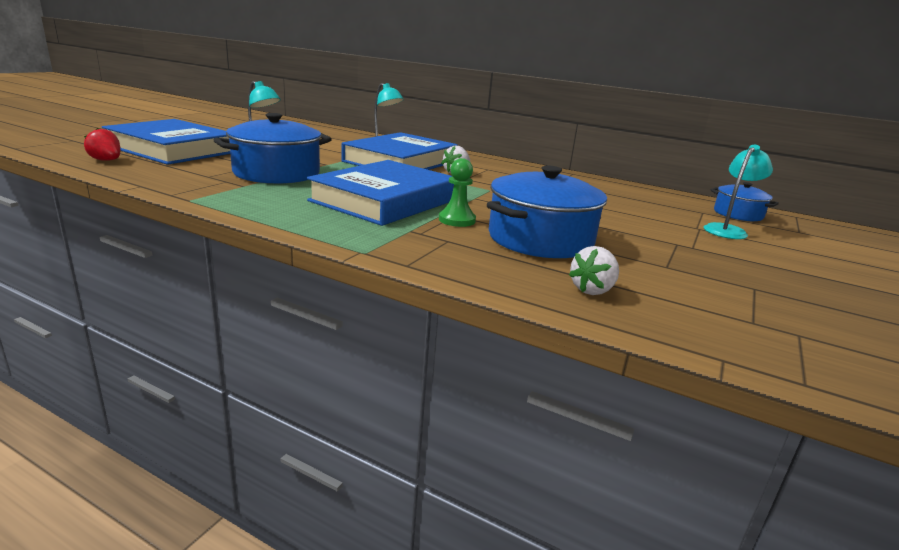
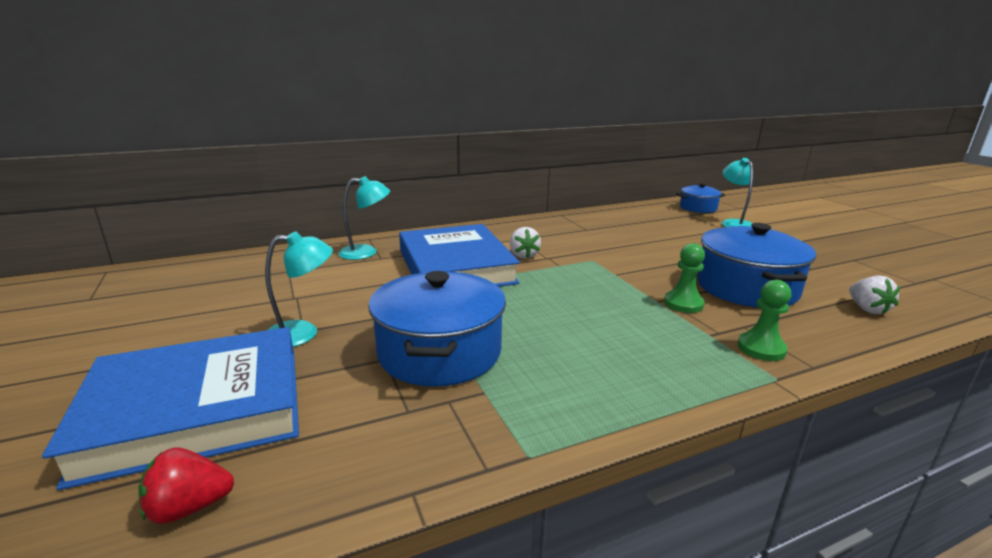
camera: 50 degrees left, 0 degrees up
blue book [307,160,454,226] -> none
none -> green pawn [737,280,791,361]

